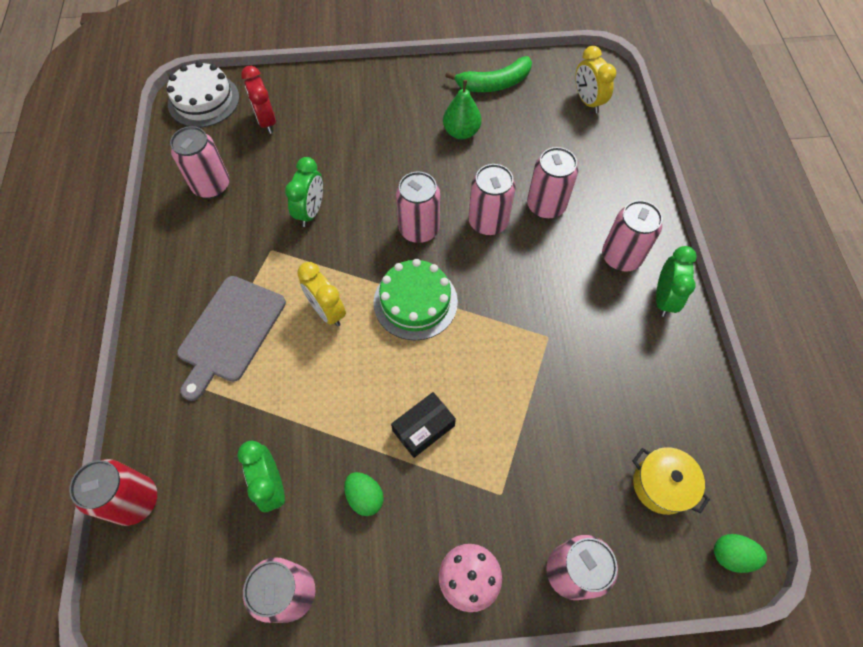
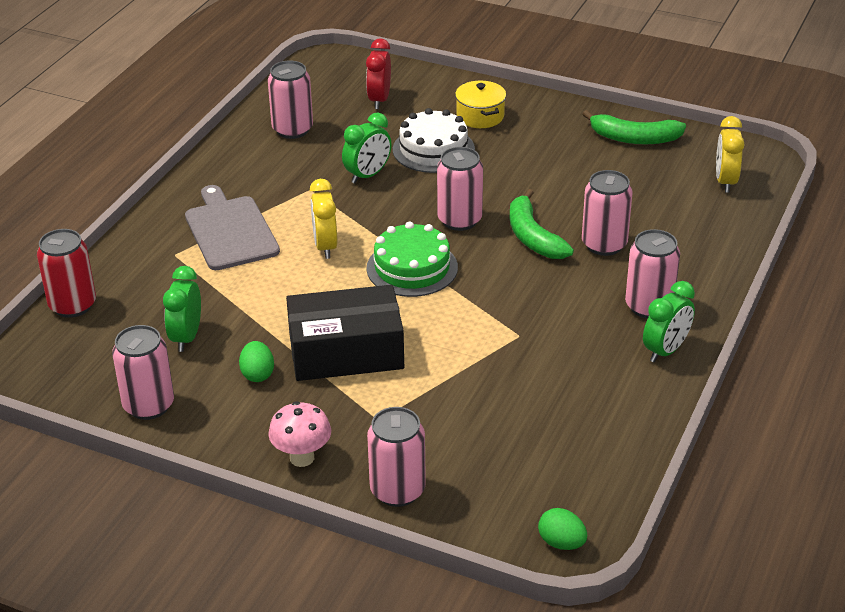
camera: 30 degrees right, 25 degrees down
white cake [167,61,240,127] -> white cake moved to [393,108,475,173]
grey cutting board [177,276,286,401] -> grey cutting board turned 105 degrees clockwise [185,185,280,270]
black box [391,392,456,458] -> black box [286,285,404,381], size x1.94
green pear [443,80,481,139] -> none
pink can [468,164,515,236] -> green banana [509,189,574,259]
yellow pot [632,447,710,515] -> yellow pot moved to [455,81,506,128]

